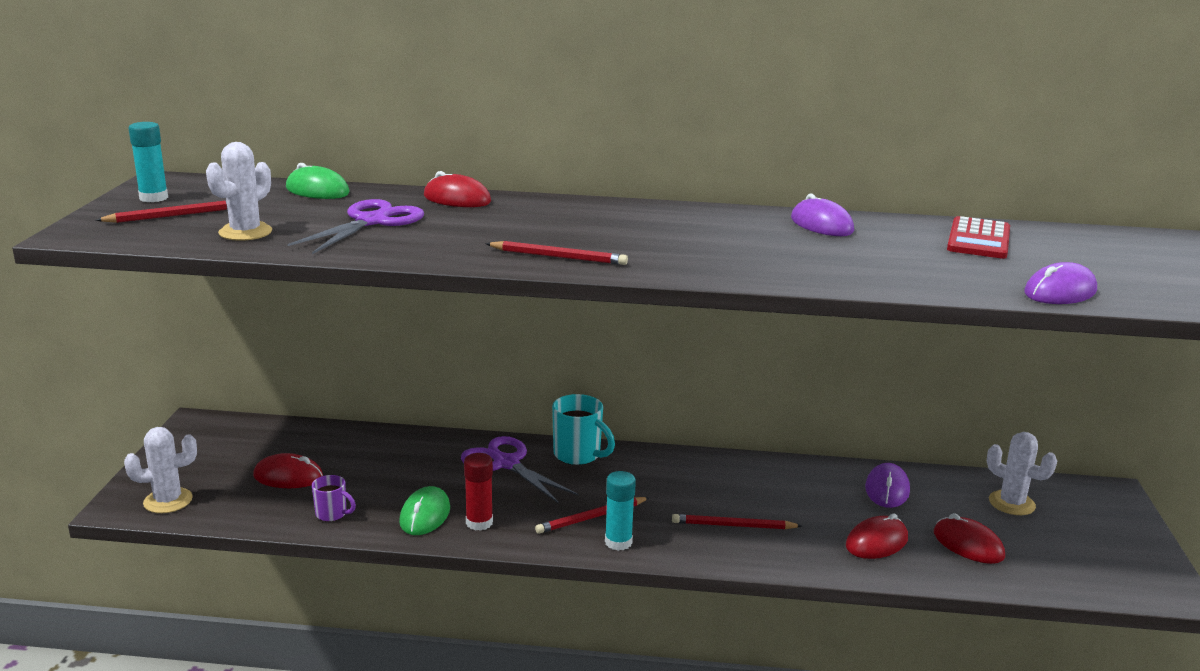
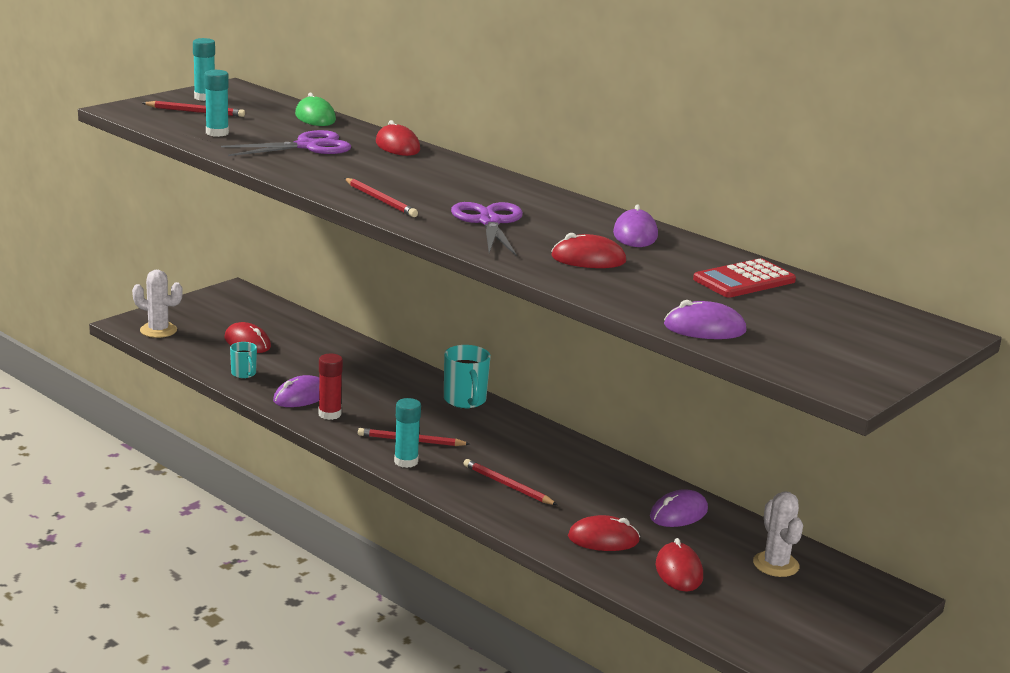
camera: 35 degrees right, 0 degrees up
white cactus [206,142,272,241] -> turquoise glue stick [204,70,229,137]
purple mug [312,475,356,522] -> turquoise mug [230,342,257,379]
green mouse [399,486,450,535] -> purple mouse [273,375,319,407]
purple scissors [461,436,578,504] -> purple scissors moved to [451,202,523,257]
none -> red mouse [551,233,626,268]

